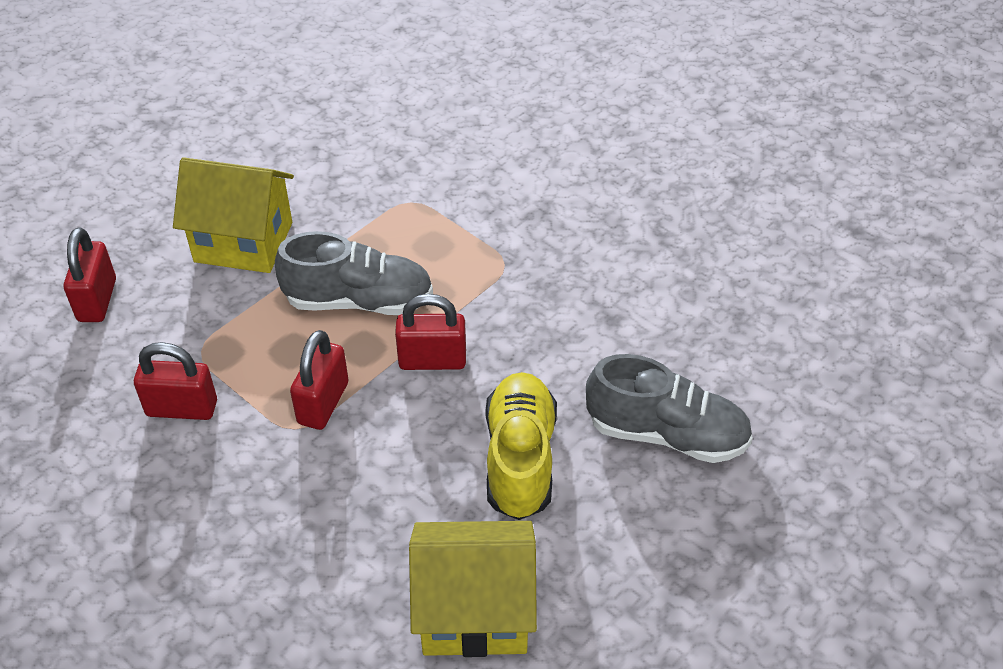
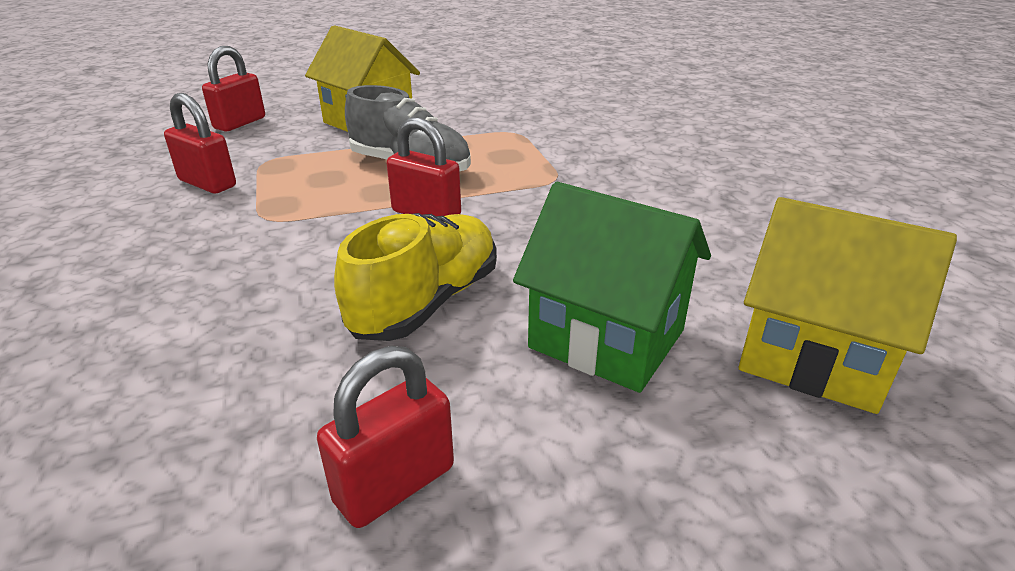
camera: 30 degrees right, 15 degrees down
red padlock [290,330,349,430] -> red padlock moved to [317,346,454,528]
yellow house [409,521,537,657] -> yellow house moved to [739,197,957,414]
grey shoe [586,354,753,463] -> green house [513,182,711,393]

